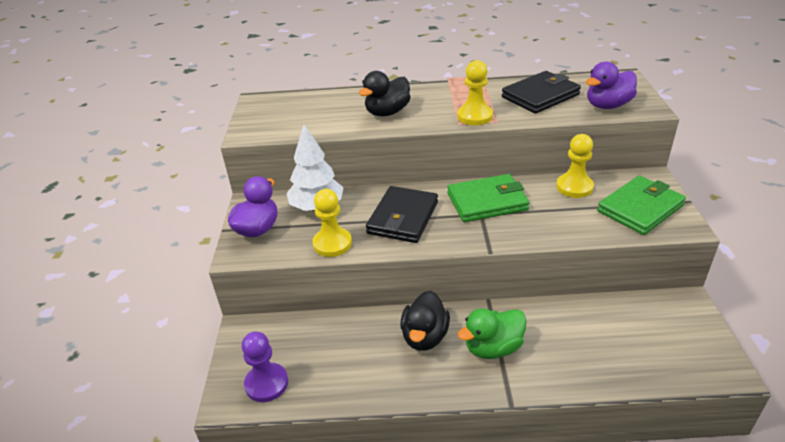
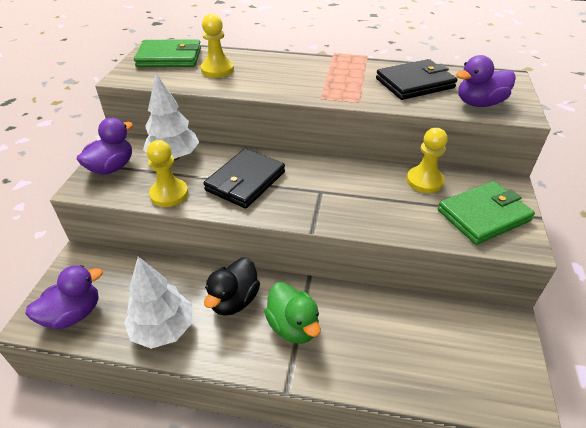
camera: 10 degrees right, 5 degrees up
purple pawn [242,331,288,402] -> purple duck [25,265,103,329]
black duck [359,71,410,116] -> none
green wallet [447,174,530,222] -> green wallet moved to [134,39,201,67]
yellow pawn [457,60,493,125] -> yellow pawn moved to [201,14,234,78]
green duck [457,308,527,359] -> green duck turned 105 degrees counterclockwise [264,282,321,344]
none -> white tree [124,257,192,349]

